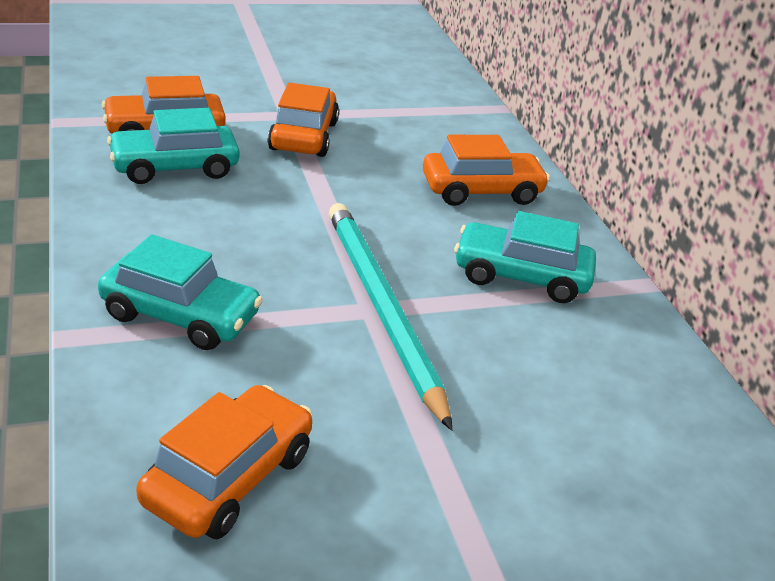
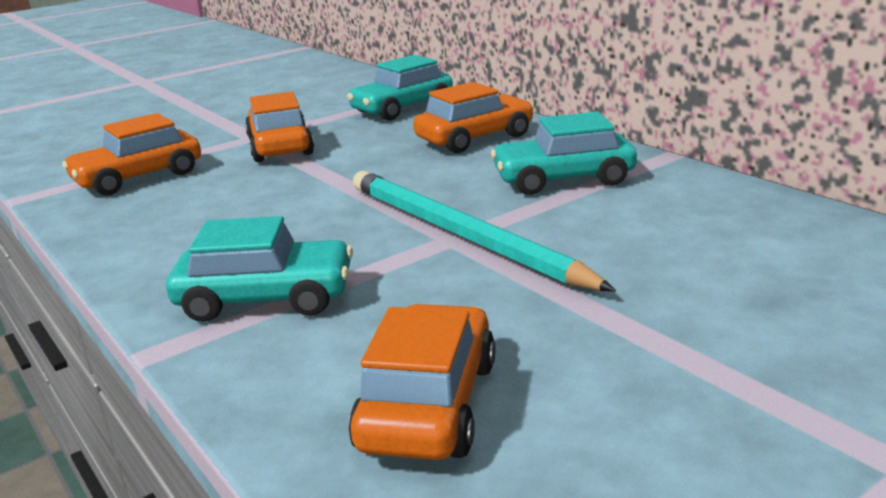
camera: 15 degrees left, 10 degrees down
turquoise car [107,108,239,184] -> turquoise car moved to [347,55,453,121]

